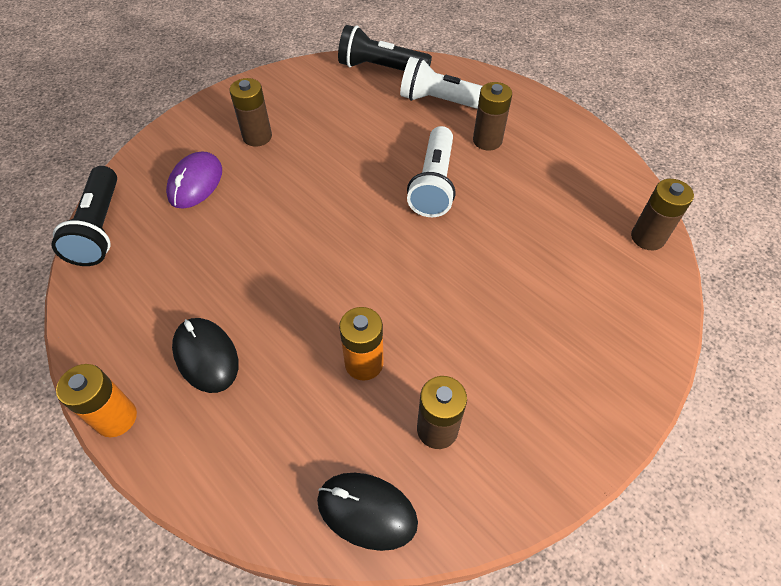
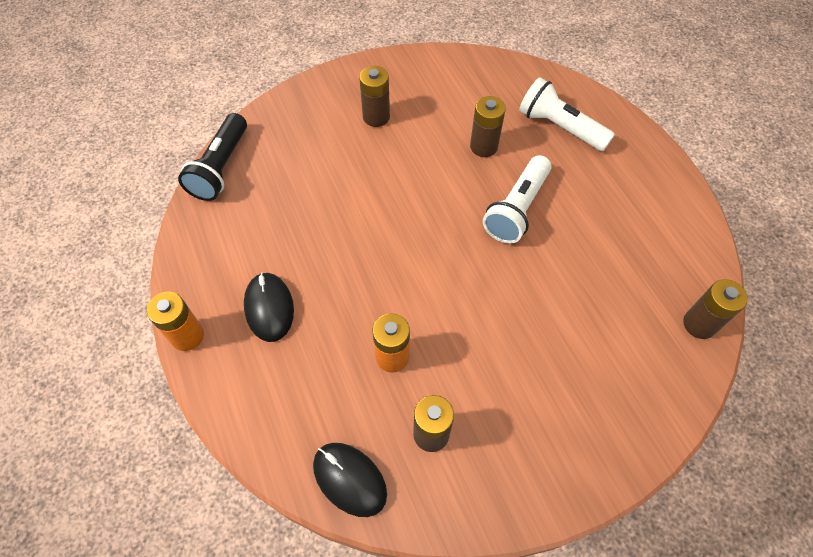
camera: 20 degrees right, 5 degrees up
purple mouse [166,151,222,209] -> none
black flashlight [338,25,432,71] -> none
brown battery [473,82,512,151] -> brown battery moved to [470,96,506,157]

